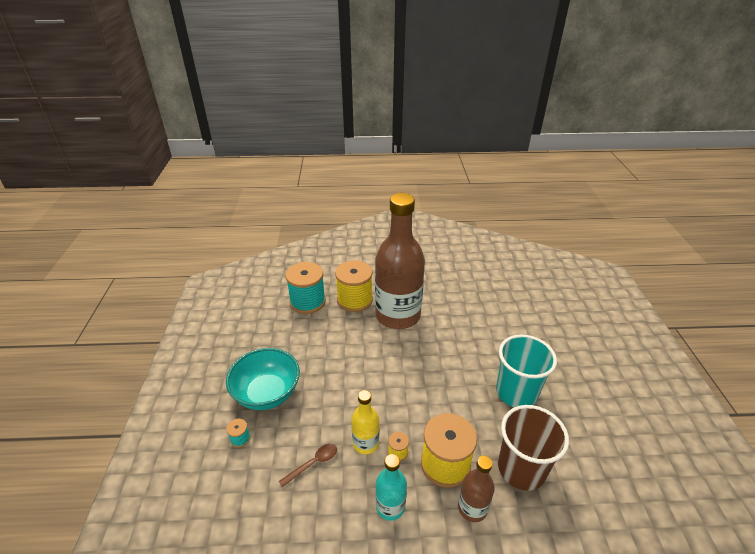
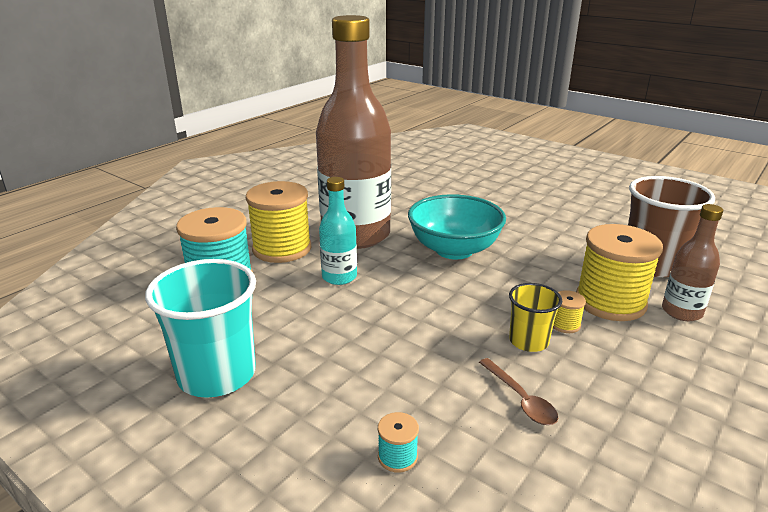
camera: 50 degrees left, 10 degrees down
turquoise bowl [226,348,300,410] -> turquoise bowl moved to [408,194,506,259]
brown spoon [279,444,337,487] -> brown spoon turned 150 degrees clockwise [479,358,558,425]
yellow bottle [351,390,379,454] -> yellow cup [509,283,562,352]
turquoise bottle [376,454,407,521] -> turquoise bottle moved to [319,177,357,285]
turquoise cup [496,335,557,407] -> turquoise cup moved to [145,259,256,398]

